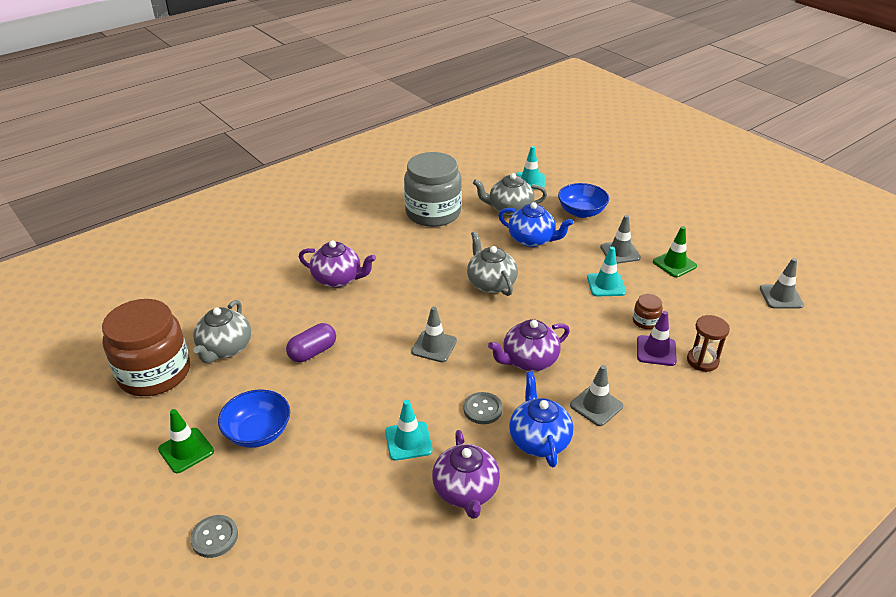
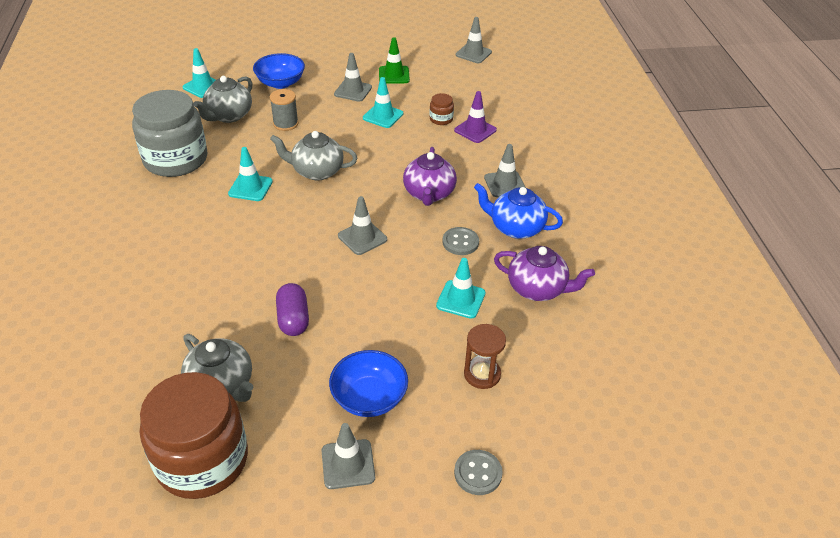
camera: 60 degrees left, 5 degrees up
green traffic cone [158,409,214,473] -> grey traffic cone [322,423,375,489]
purple teapot [299,241,376,288] -> none
blue teapot [498,202,573,247] -> grey spool [270,89,299,131]
brown hourglass [687,315,730,372] -> brown hourglass moved to [464,324,506,389]
none -> turquoise traffic cone [228,147,273,201]

